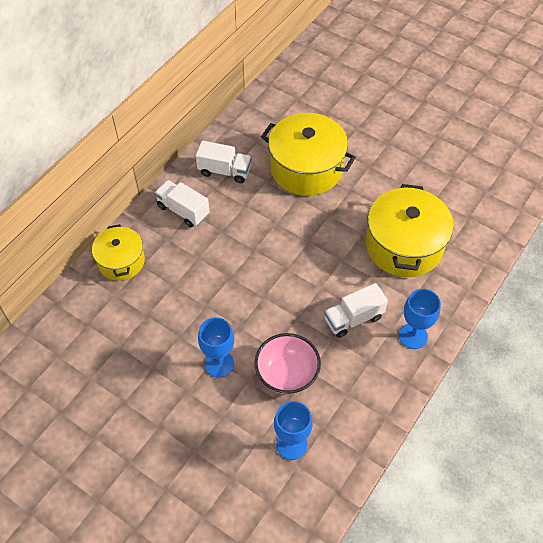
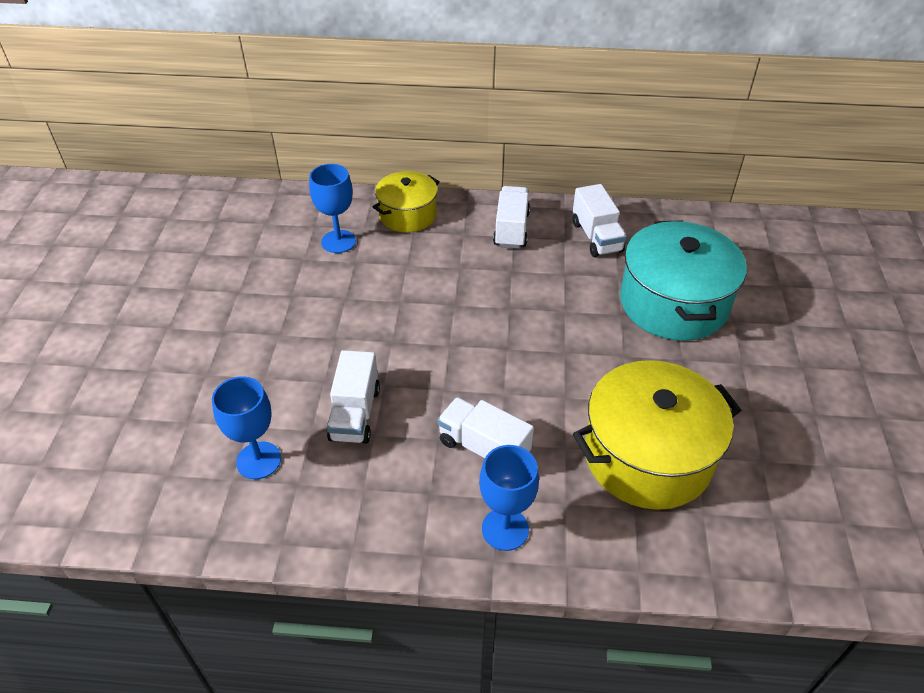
camera: 60 degrees right, 10 degrees down
blue goblet [198,317,234,378] -> blue goblet moved to [309,164,356,253]
pink bowl [254,333,321,394] -> white truck [327,350,380,444]
yellow pot [261,113,356,196] -> turquoise pot [620,221,747,341]

